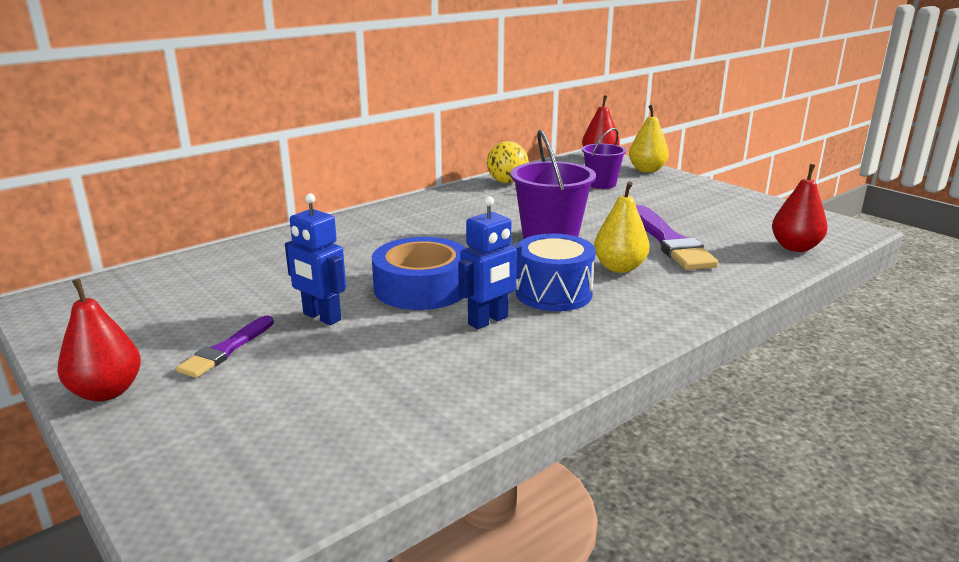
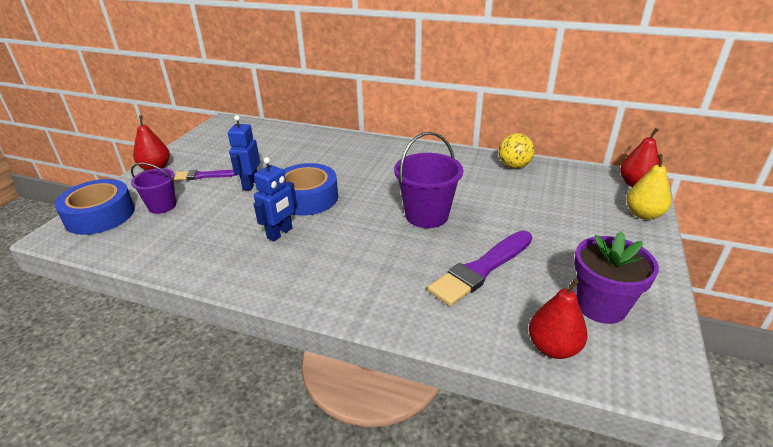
camera: 60 degrees right, 10 degrees up
blue robot [458,196,522,329] -> blue robot turned 75 degrees counterclockwise [254,157,297,241]
blue drum [516,233,596,311] -> none
purple bucket [582,128,626,189] -> purple bucket moved to [131,163,176,214]
yellow pear [594,181,649,273] -> none
none -> blue tape [55,179,135,235]
none -> purple flower pot [574,231,659,324]

